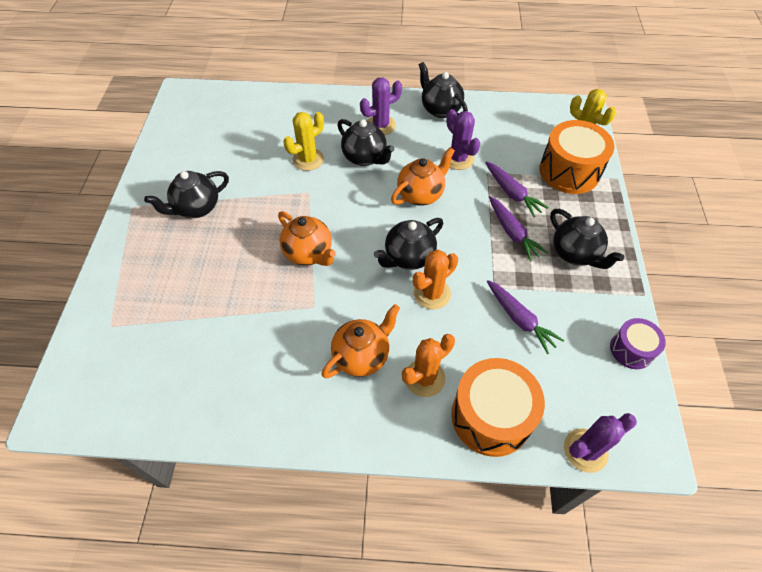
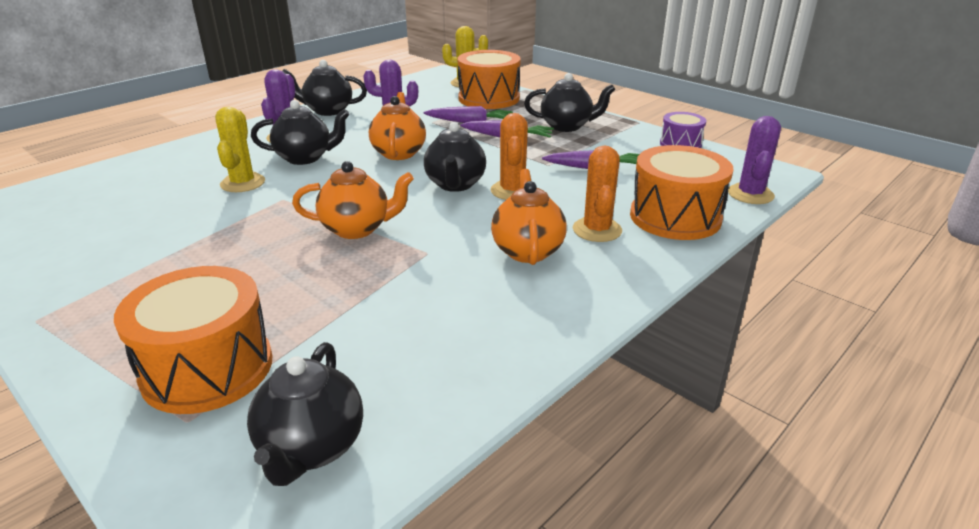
camera: 50 degrees left, 25 degrees down
black teapot [144,171,229,218] -> black teapot moved to [247,342,363,486]
none -> orange drum [114,266,272,414]

